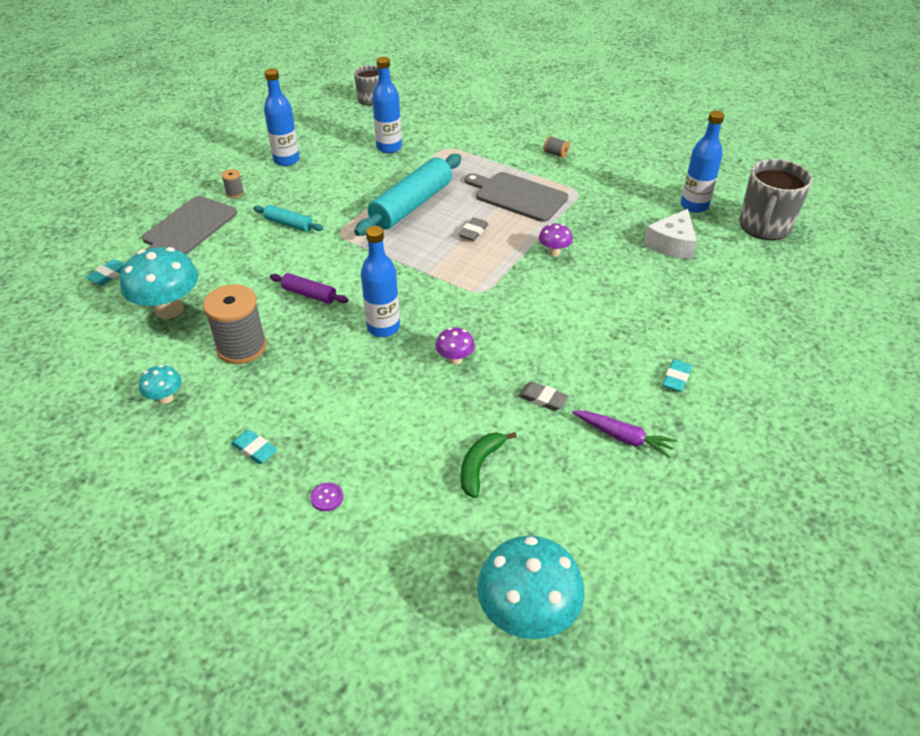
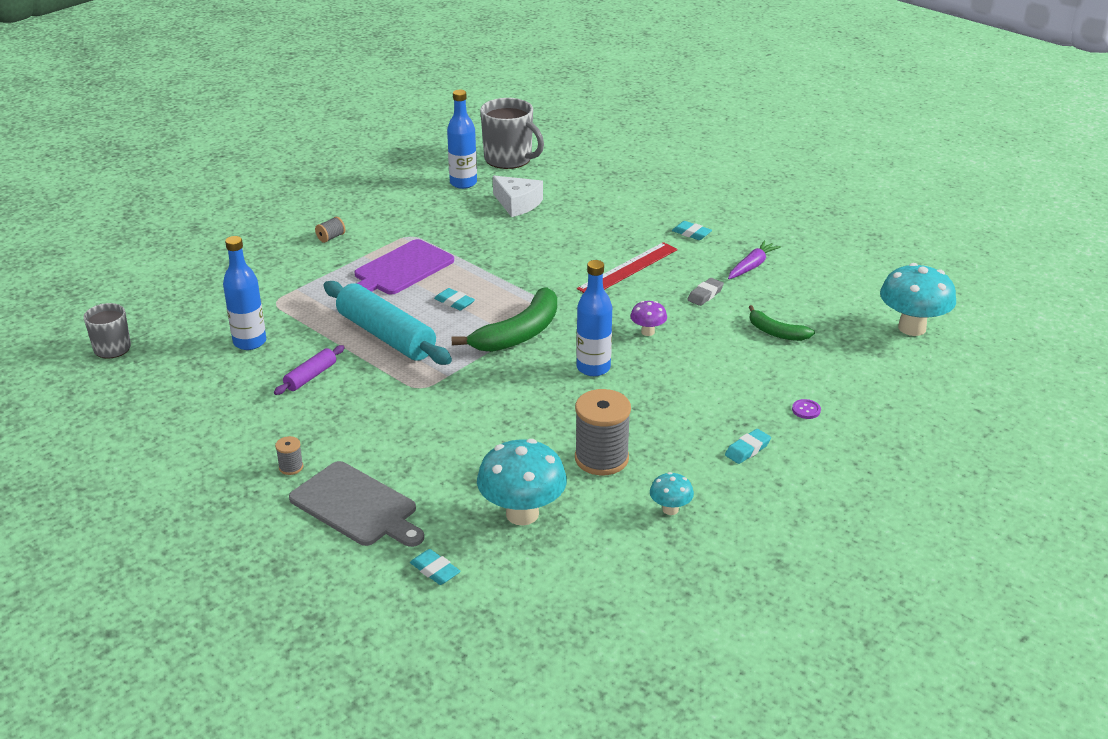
camera: 80 degrees left, 10 degrees down
turquoise rolling pin [253,205,323,232] -> none
blue bottle [264,68,300,166] -> none
purple rolling pin [270,273,349,304] -> purple rolling pin moved to [274,345,345,395]
grey eraser [458,217,489,241] -> turquoise eraser [434,288,475,310]
grey cutting board [464,172,568,222] -> purple cutting board [355,239,454,295]
purple mushroom [539,223,573,256] -> none
none -> green banana [452,288,557,352]
none -> red ruler [577,242,678,293]

